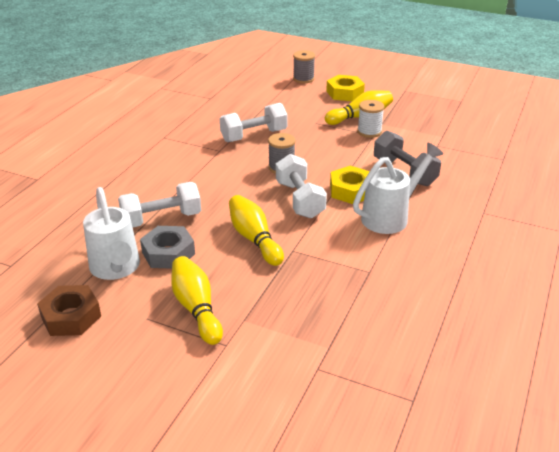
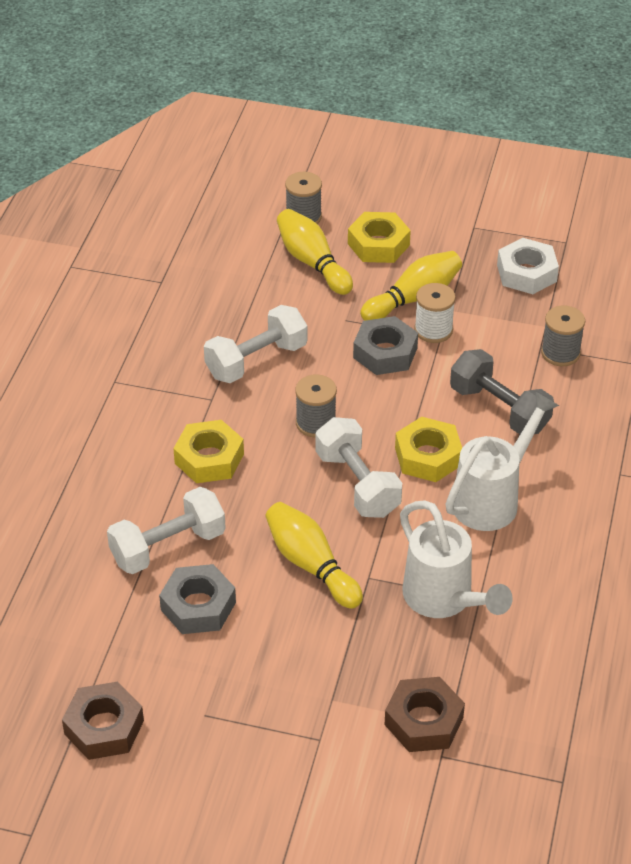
camera: 10 degrees left, 10 degrees up
white watering can [83,187,140,280] -> white watering can moved to [400,500,512,618]
yellow bowling pin [171,256,223,345] -> yellow bowling pin moved to [277,209,353,295]
none -> yellow nut [173,420,244,483]
none -> grey nut [353,316,418,375]
none -> brown nut [384,677,465,752]
none -> white nut [497,238,559,294]
none -> grey spool [541,306,585,366]

